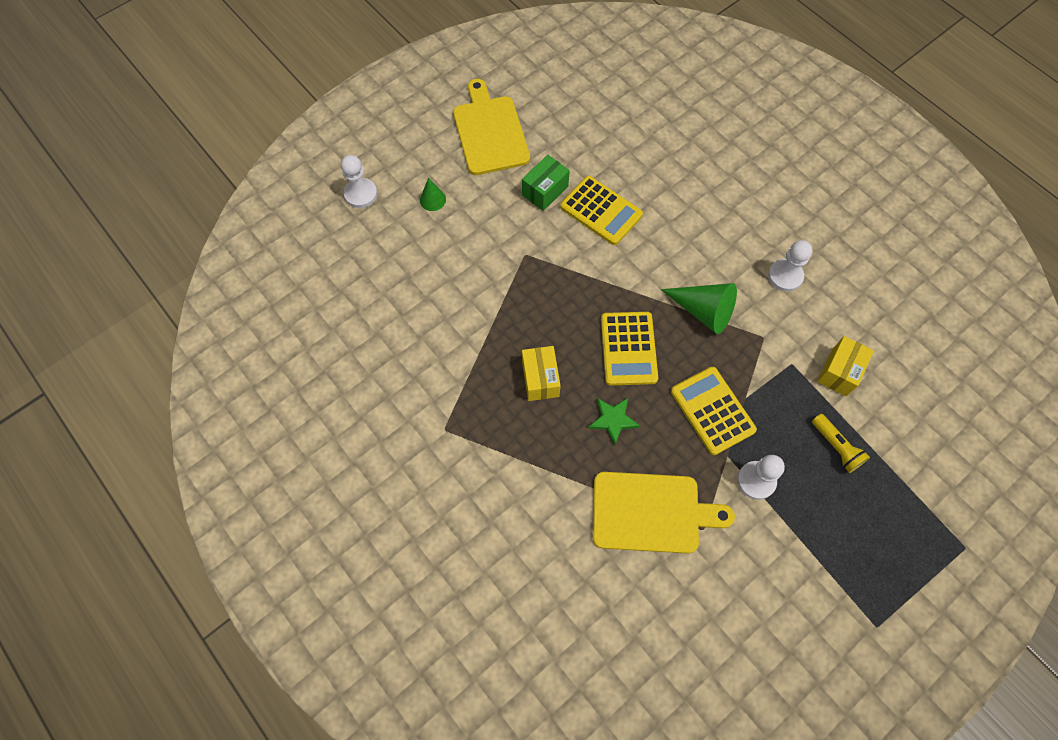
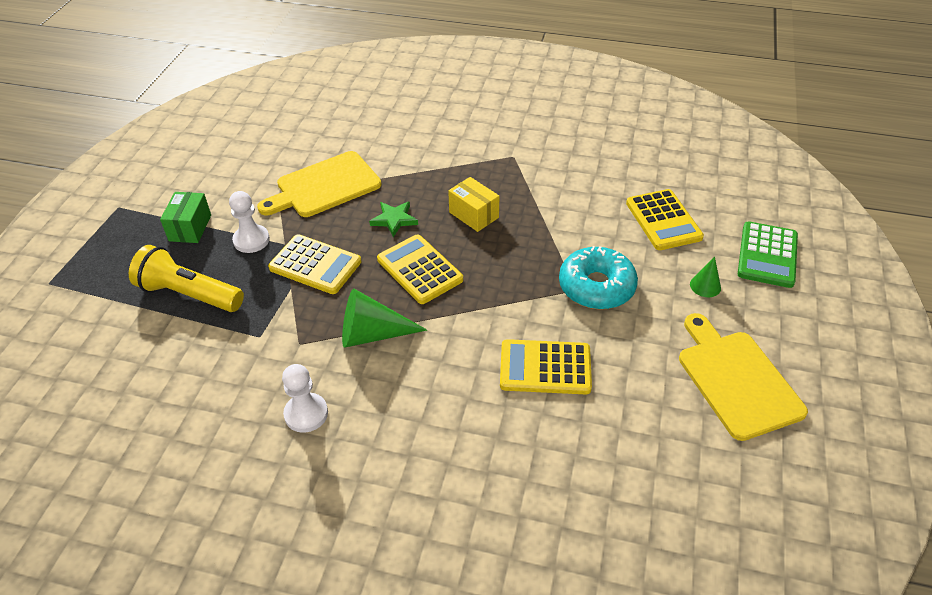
camera: 145 degrees right, 20 degrees down
white pawn [341,155,377,208] -> green calculator [738,221,798,288]
yellow cutting board [453,79,530,175] -> yellow cutting board turned 150 degrees counterclockwise [679,313,808,441]
green box [522,155,570,211] -> green box moved to [160,192,211,243]
yellow flashlight [812,414,870,473] -> yellow flashlight [129,245,244,312], size x1.75
yellow box [817,336,874,396] -> none
none -> turquoise donut [559,246,638,309]
none -> yellow calculator [626,189,704,250]

